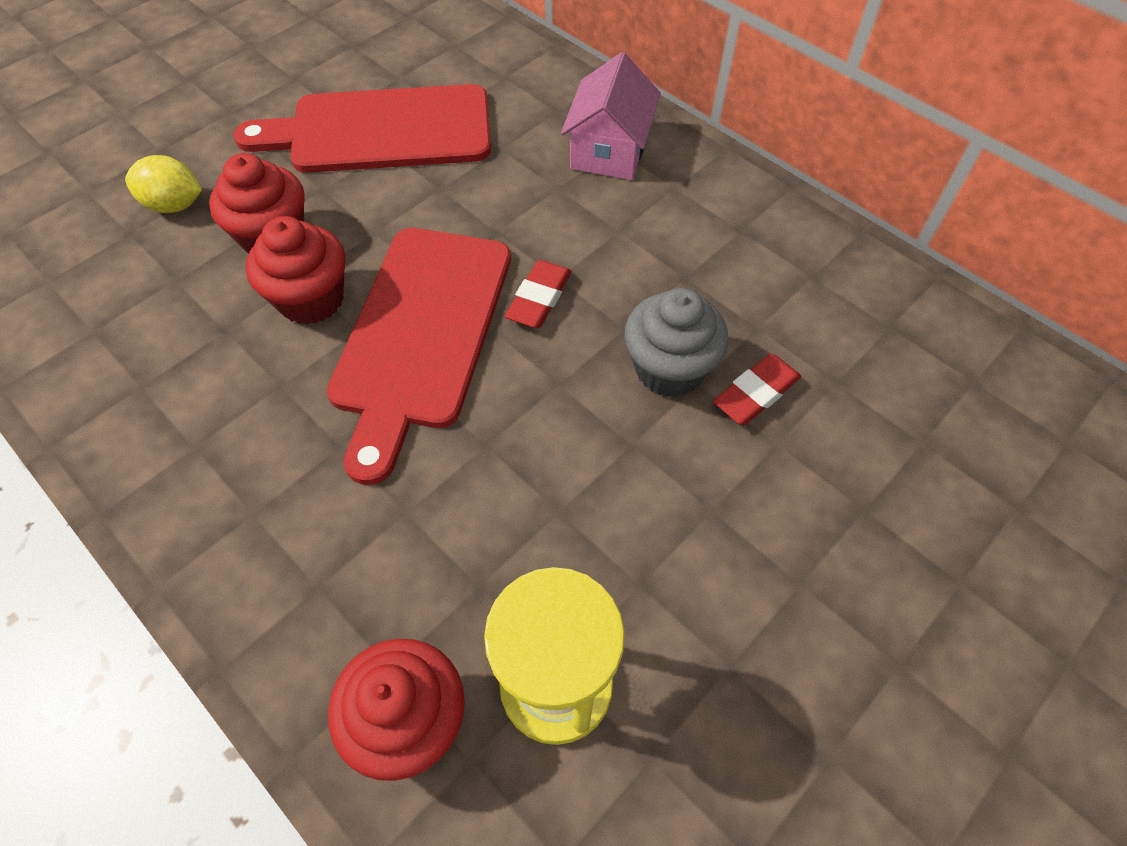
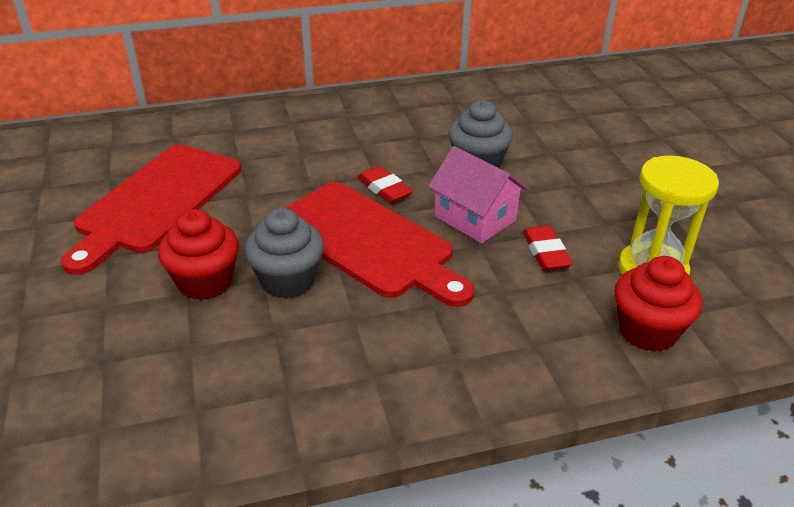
camera: 60 degrees left, 20 degrees down
yellow lemon [125,155,202,213] -> none
red cupcake [246,216,346,325] -> grey cupcake [244,208,324,299]
pink house [561,52,661,180] -> pink house moved to [428,146,528,243]
red eraser [713,354,801,425] -> red eraser moved to [523,225,572,270]

